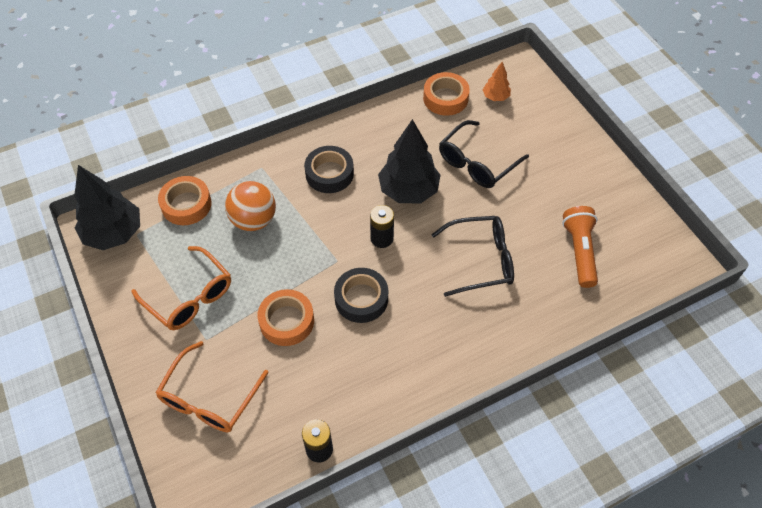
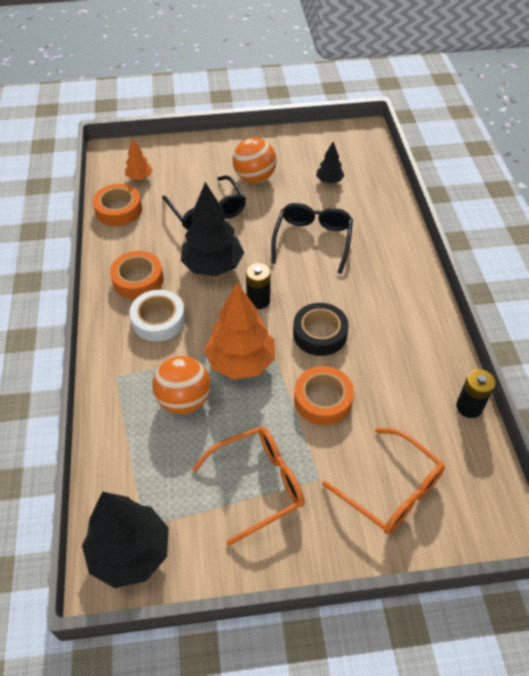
camera: 70 degrees left, 5 degrees down
orange tape [158,176,212,225] -> orange tape moved to [110,251,164,299]
black tape [304,146,354,193] -> white tape [129,290,185,342]
orange flashlight [562,206,598,288] -> black tree [316,142,344,184]
none -> orange tree [204,283,275,379]
none -> orange ball [232,138,277,183]

